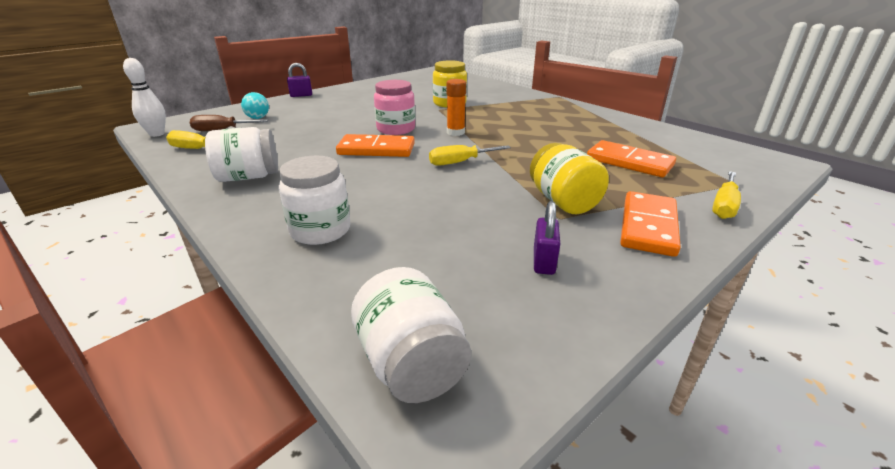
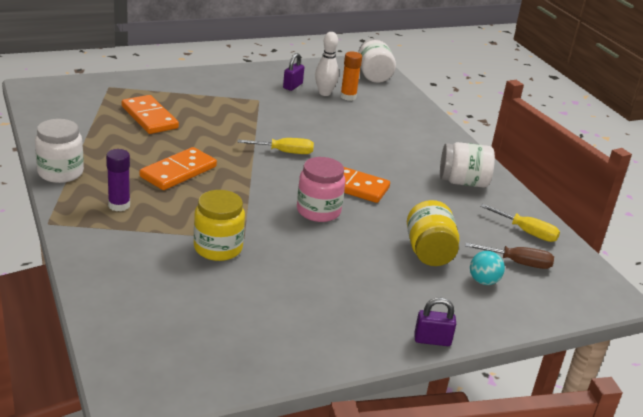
camera: 165 degrees left, 0 degrees up
white bowling pin [123,58,166,137] -> white bowling pin moved to [315,32,339,96]
white jar [279,155,350,245] -> white jar moved to [35,119,84,183]
orange glue stick [446,79,466,136] -> orange glue stick moved to [340,52,362,101]
yellow jar [530,143,609,214] -> yellow jar moved to [407,200,459,266]
orange domino [620,191,681,257] -> orange domino moved to [140,147,217,190]
yellow screwdriver [712,171,741,219] -> none
none -> purple glue stick [106,149,130,211]

